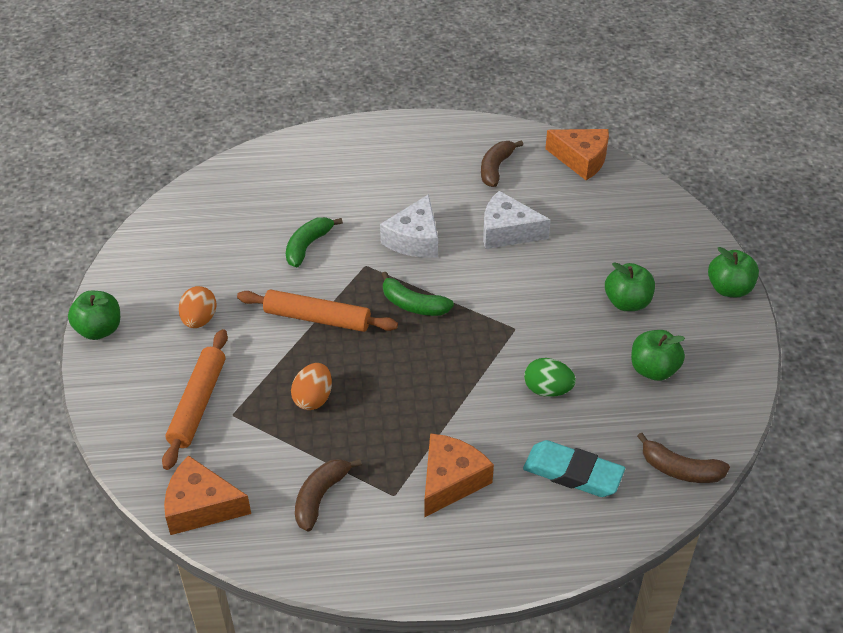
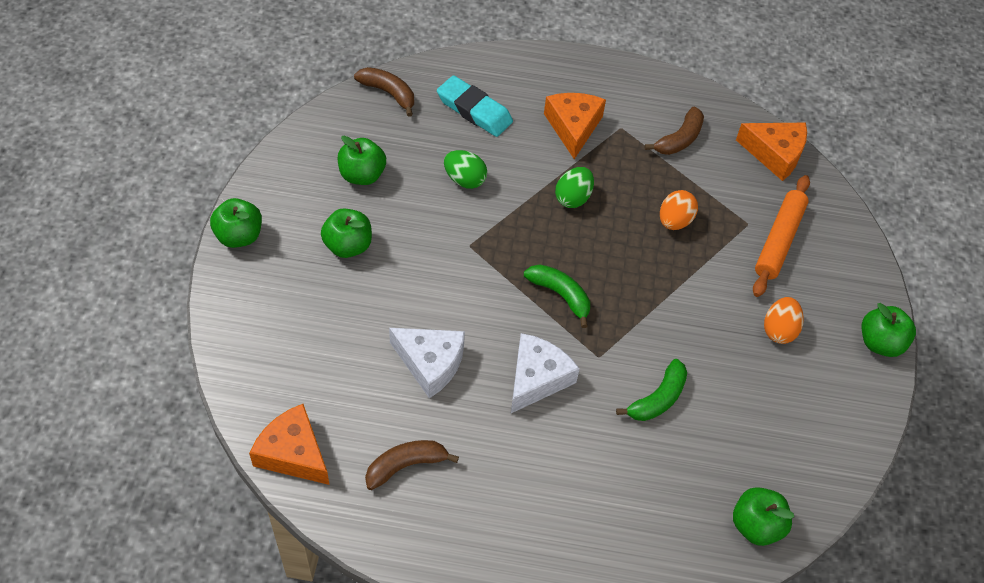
camera: 170 degrees left, 10 degrees up
orange rolling pin [237,290,398,332] -> none
orange cheese [424,433,494,518] -> orange cheese turned 135 degrees clockwise [544,93,606,159]
brown banana [481,140,523,187] -> brown banana turned 150 degrees counterclockwise [365,440,459,490]
none -> green egg [555,167,594,208]
none -> green apple [733,487,794,546]

